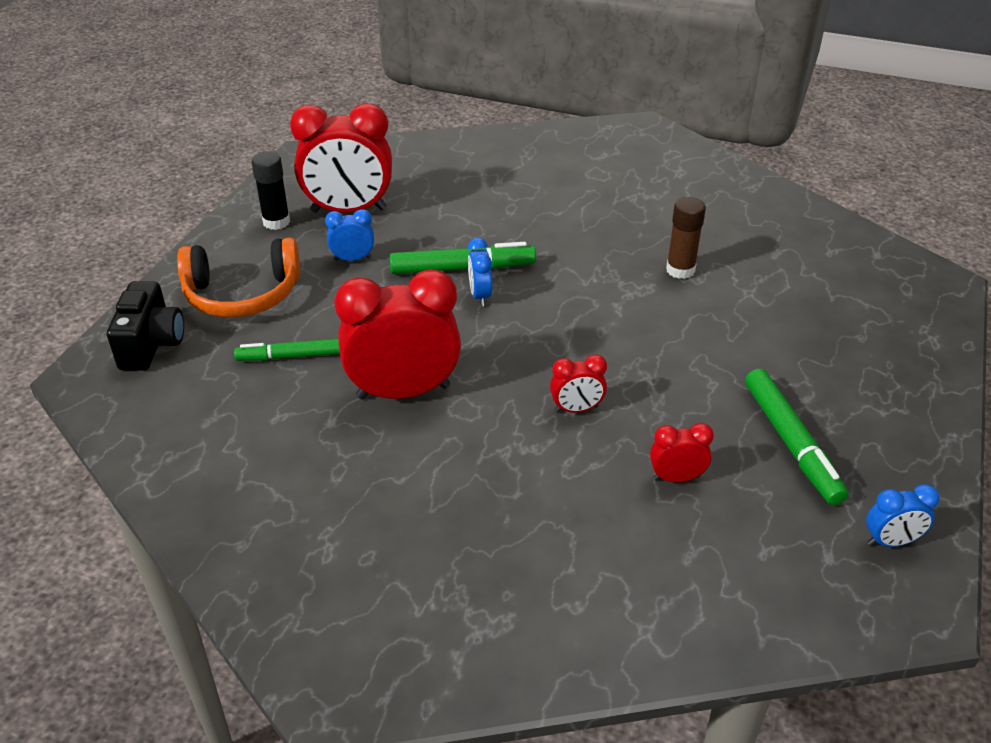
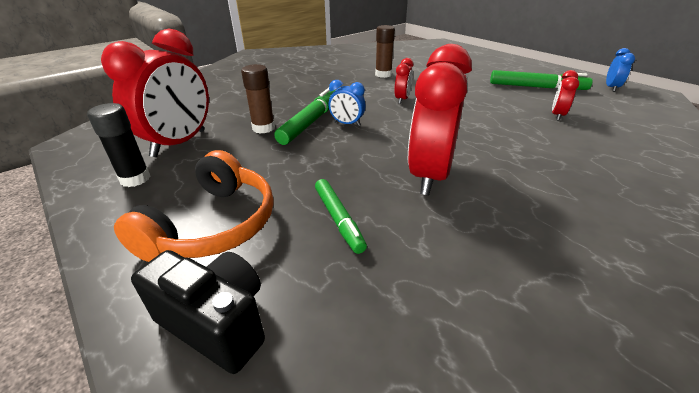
camera: 60 degrees left, 5 degrees down
green marker [234,339,340,361] -> green marker turned 45 degrees counterclockwise [315,179,367,254]
blue clock [325,209,374,261] -> none
red clock [550,354,607,413] -> red clock moved to [394,58,414,104]
none -> brown glue stick [241,64,275,134]

